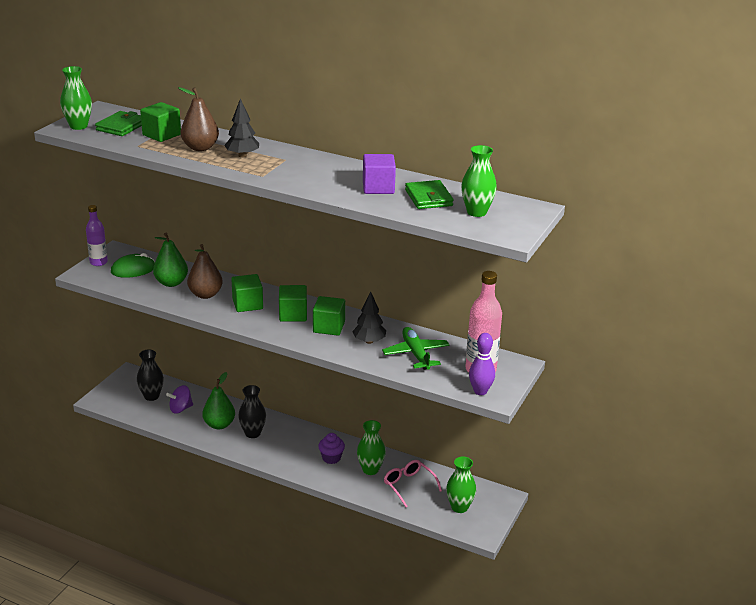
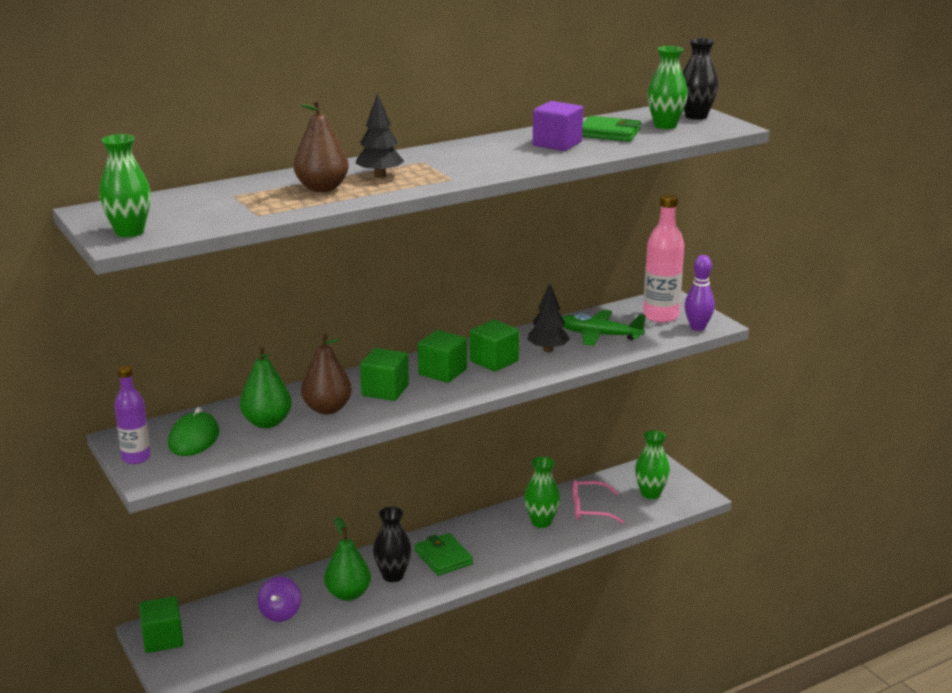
camera: 55 degrees left, 5 degrees down
green wallet [95,111,142,136] -> green wallet moved to [414,533,473,576]
black vase [137,350,164,401] -> black vase moved to [683,38,719,120]
green cube [140,102,181,142] -> green cube moved to [139,596,184,653]
purple cupcake [318,433,345,464] -> none

